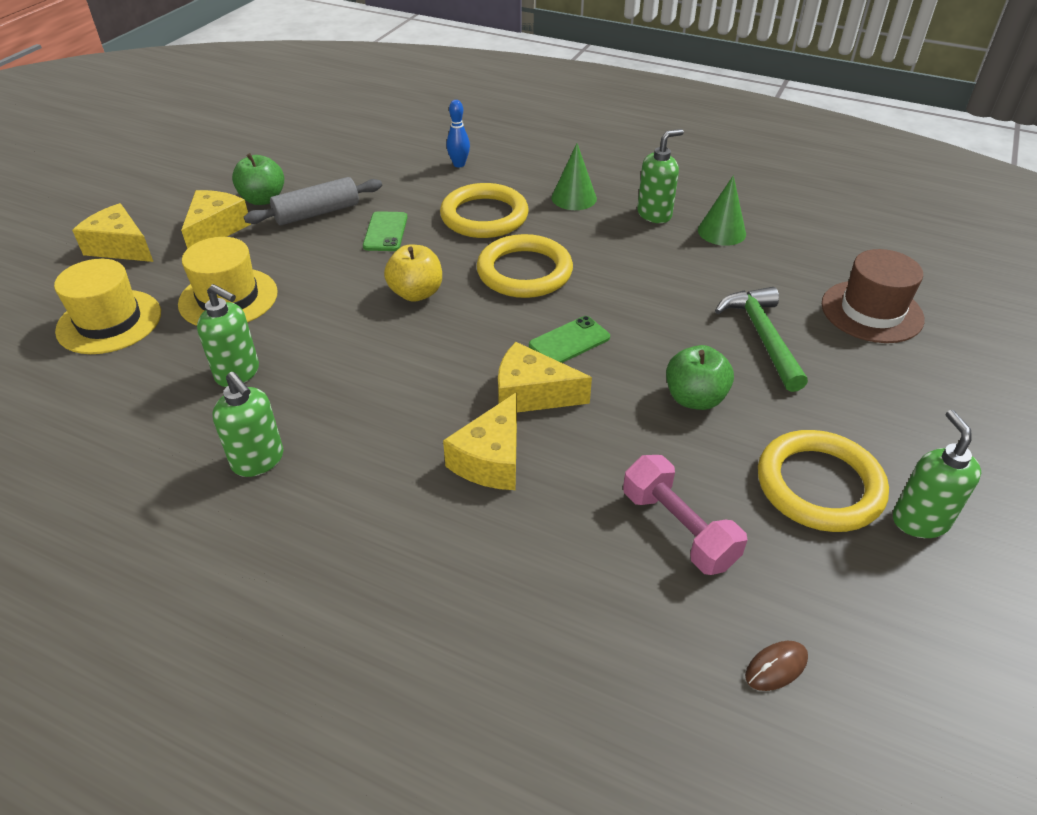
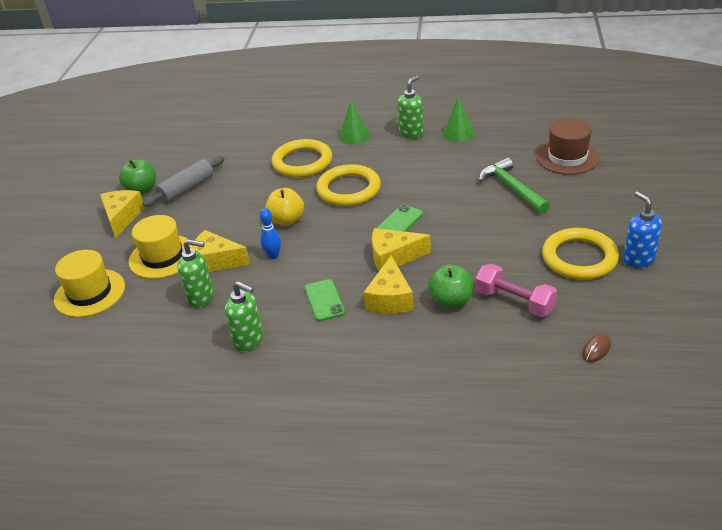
camera: 15 degrees left, 5 degrees down
yellow cheese [72,203,153,262] -> yellow cheese moved to [190,230,250,272]
green phone [363,211,407,251] -> green phone moved to [304,279,345,322]
blue bowling pin [446,100,470,168] -> blue bowling pin moved to [260,208,281,259]
green apple [666,345,734,410] -> green apple moved to [428,265,473,308]
green soap dispenser [893,410,981,538] -> blue soap dispenser [623,191,662,268]

